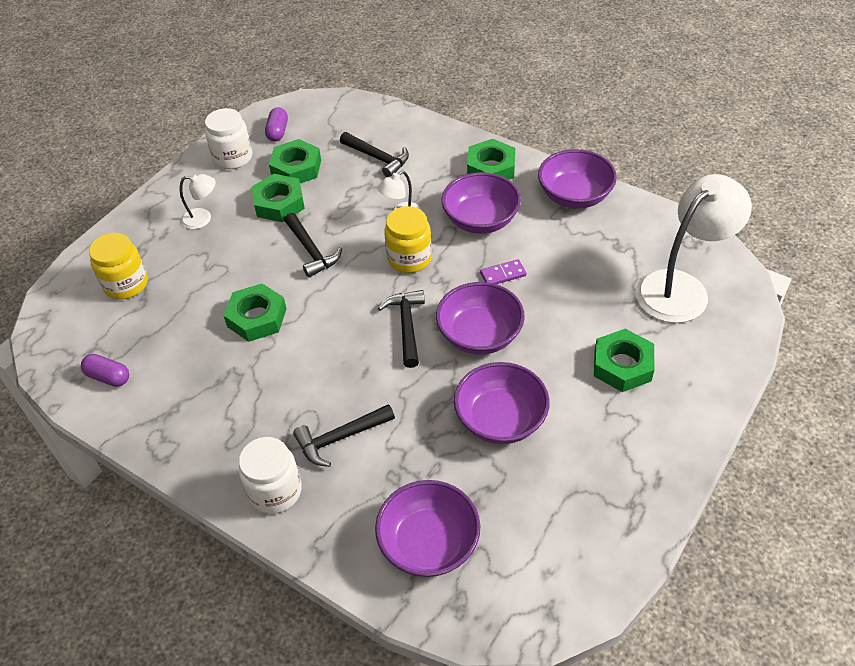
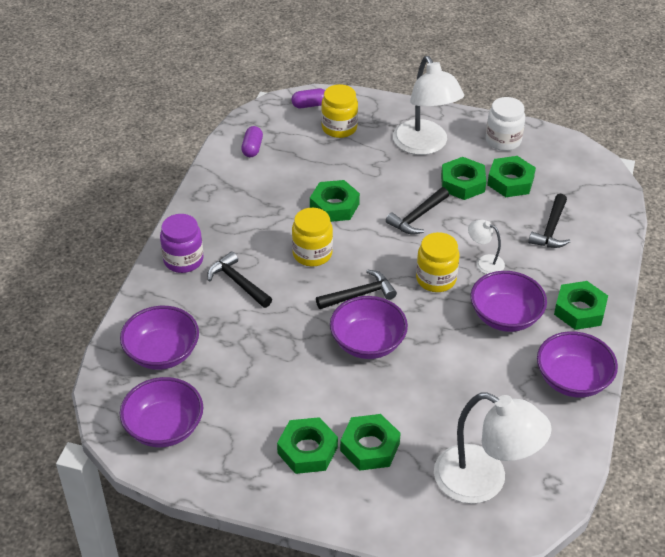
camera: 70 degrees right, 5 degrees down
white lamp [180,174,216,229] -> white lamp [393,56,464,155], size x2.15
white jar [239,437,302,514] -> purple jar [160,214,204,273]
purple capsule [265,107,288,141] -> purple capsule moved to [291,88,325,108]
purple bowl [454,362,550,444] -> purple bowl moved to [120,377,203,447]
purple domino [480,259,526,284] -> none
none -> green nut [277,417,338,474]
none -> yellow jar [292,208,333,266]

